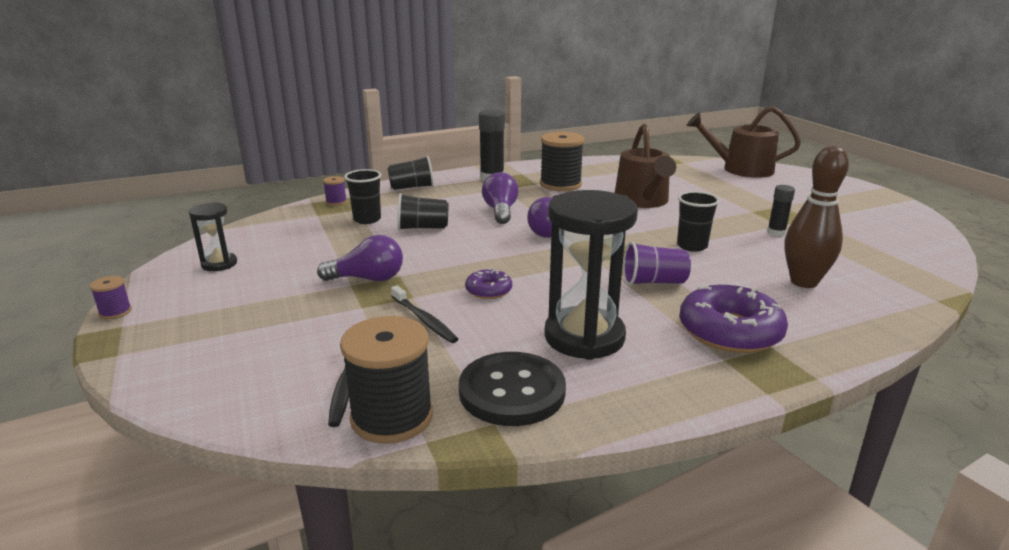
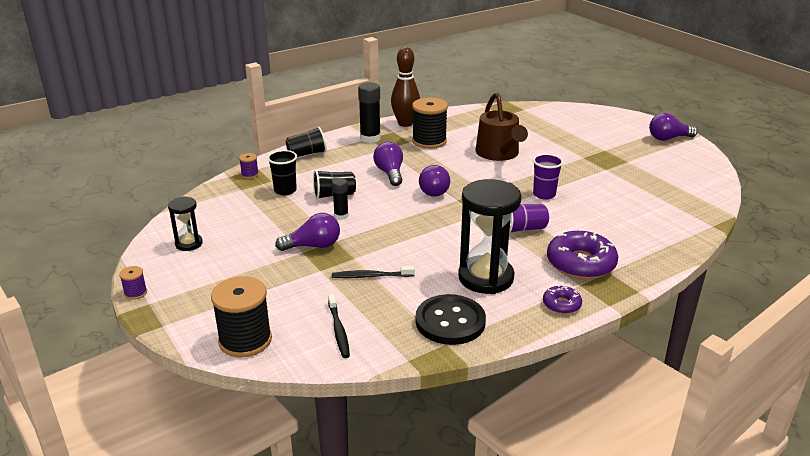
camera: 10 degrees left, 5 degrees up
black spool [340,316,433,444] -> black spool moved to [211,276,272,357]
black toothbrush [391,285,458,343] -> black toothbrush turned 135 degrees clockwise [332,266,415,278]
purple donut [465,268,512,299] -> purple donut moved to [543,285,582,314]
black cup [677,191,720,252] -> purple cup [533,154,563,200]
brown watering can [686,106,801,178] -> none
black glue stick [767,185,795,236] -> black glue stick moved to [332,178,349,220]
brown bowling pin [785,146,849,288] -> brown bowling pin moved to [391,47,420,127]
none -> purple light bulb [649,113,698,141]

